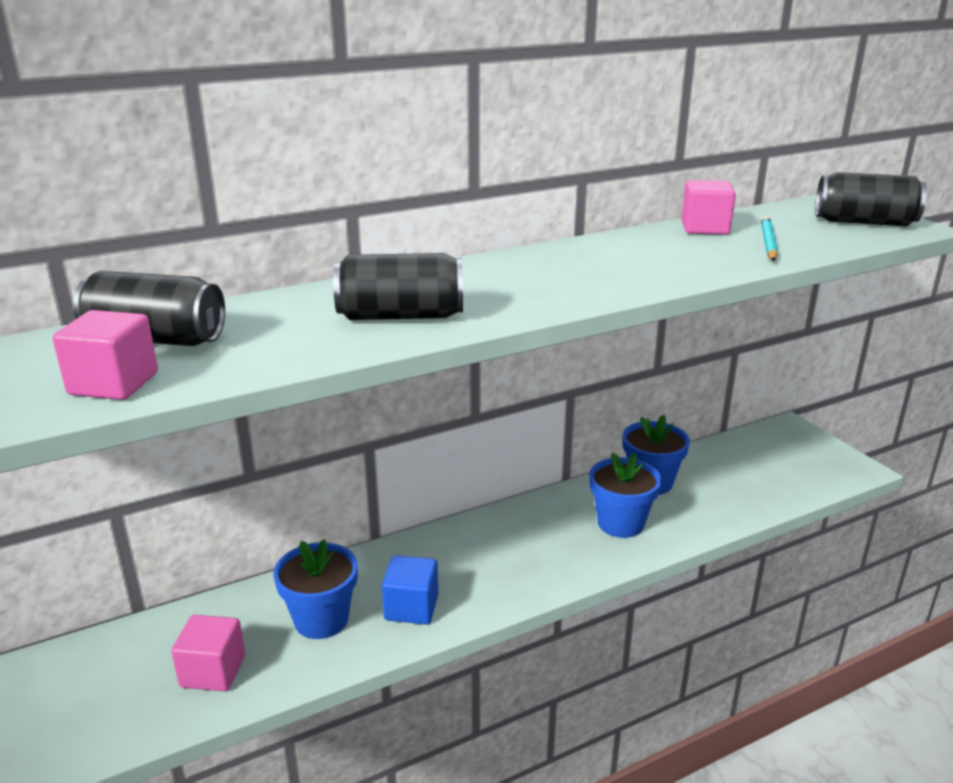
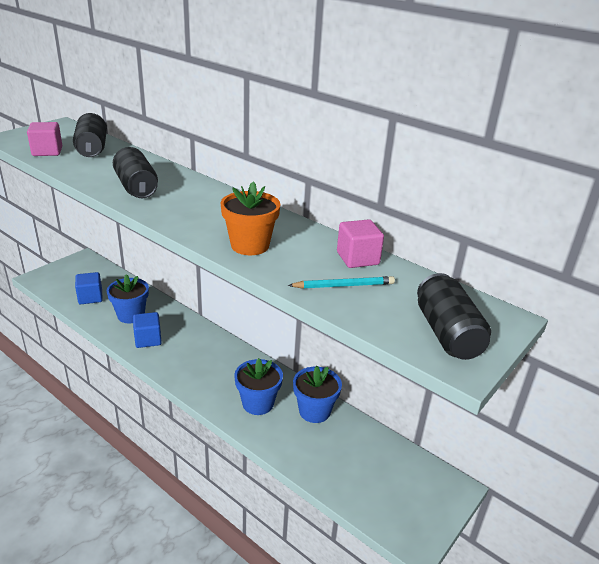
camera: 65 degrees right, 5 degrees up
pink cube [171,615,245,691] -> blue cube [75,272,103,304]
none -> orange flower pot [220,181,281,255]

